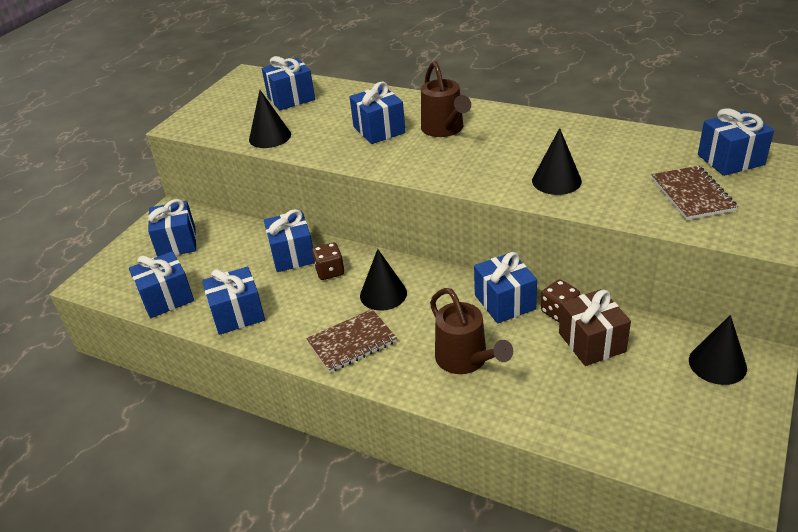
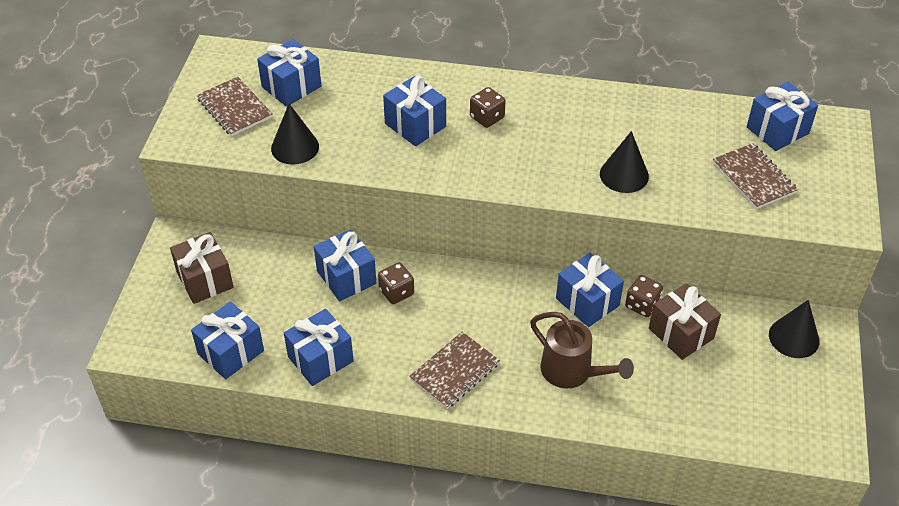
camera: 20 degrees left, 10 degrees up
blue gift [148,199,196,257] -> brown gift [170,232,234,304]
black cone [360,249,407,311] -> none
brown watering can [421,61,471,137] -> brown dice [470,87,506,128]
none -> brown notebook [197,77,273,136]

